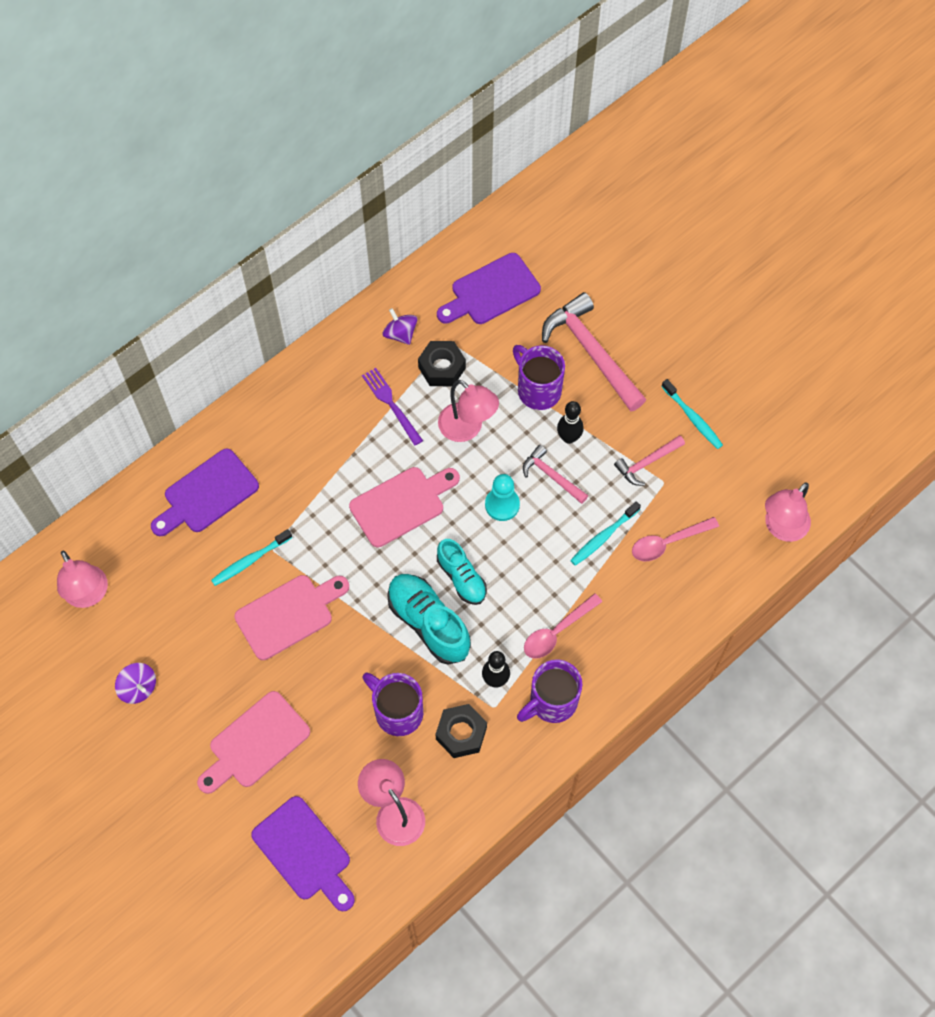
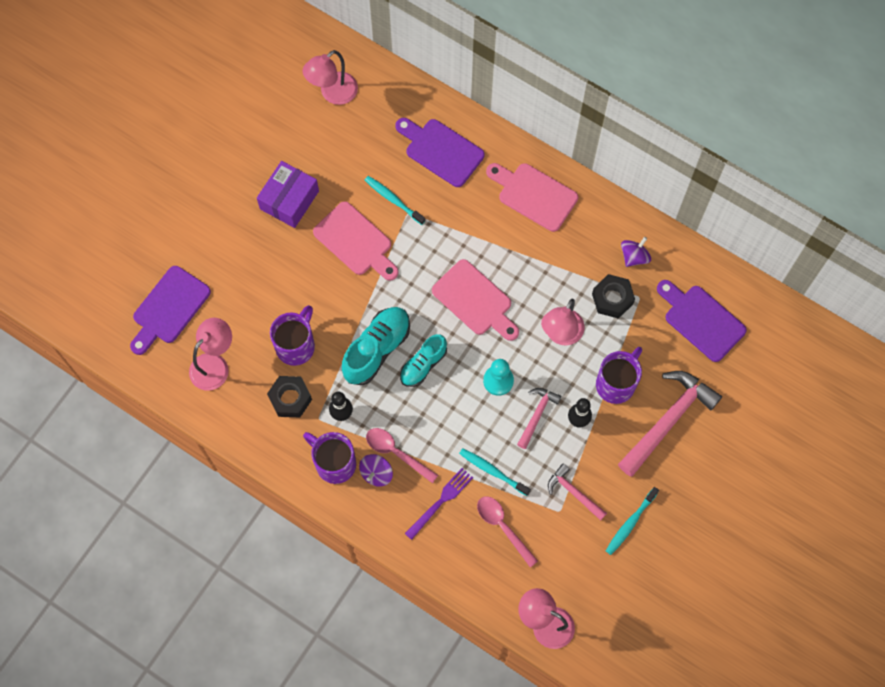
camera: 75 degrees right, 5 degrees up
purple spinning top [115,663,156,704] -> purple spinning top moved to [359,454,393,487]
pink cutting board [197,691,310,794] -> pink cutting board moved to [486,163,578,232]
purple fork [362,368,423,446] -> purple fork moved to [405,468,473,540]
none -> purple box [257,161,319,228]

